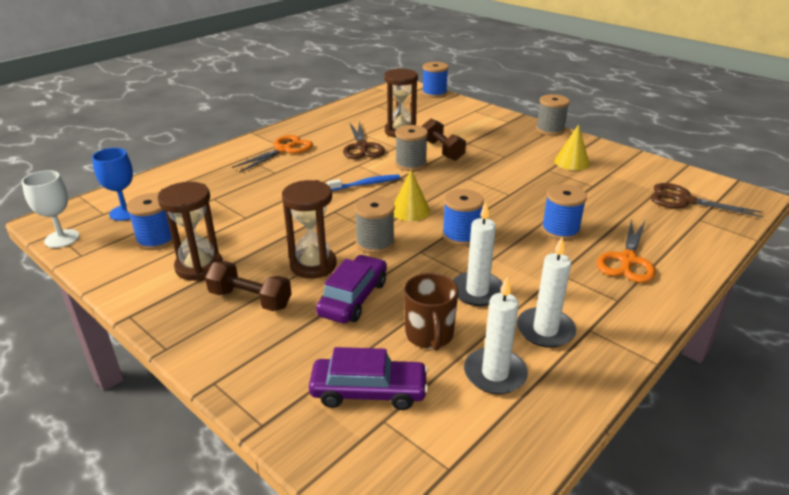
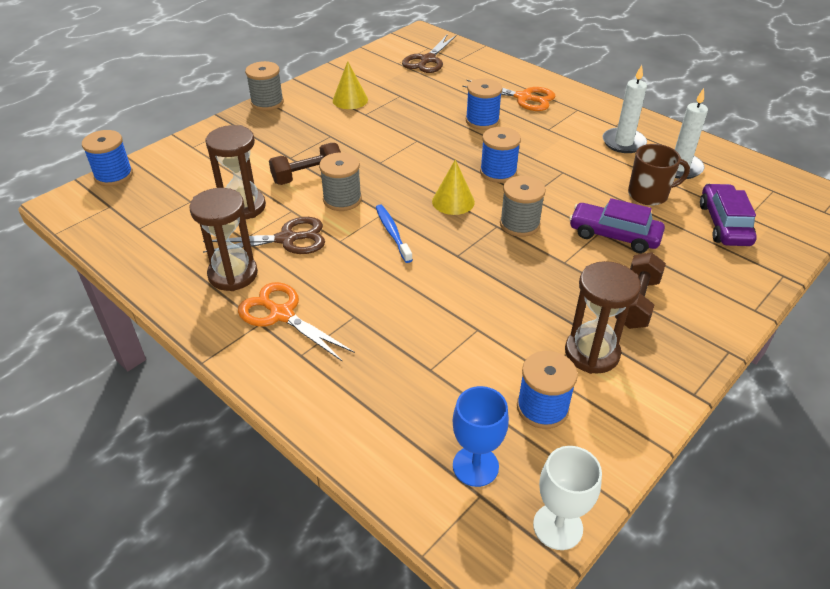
camera: 90 degrees left, 10 degrees up
brown hourglass [282,180,336,279] -> brown hourglass moved to [189,188,258,291]
white candle [453,202,503,306] -> none

